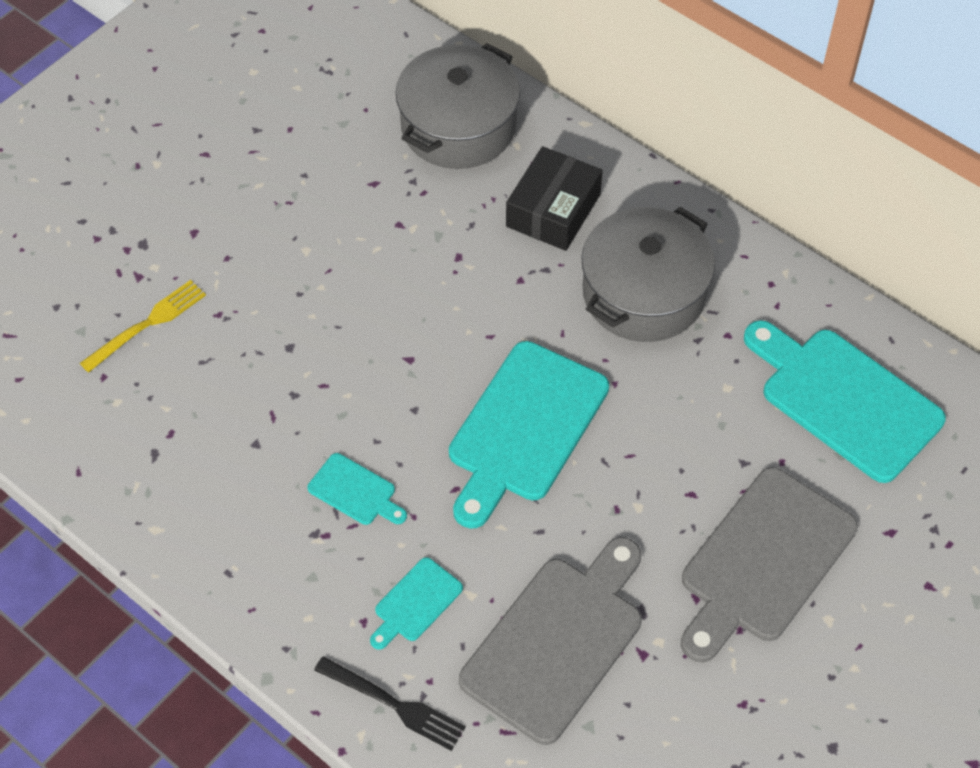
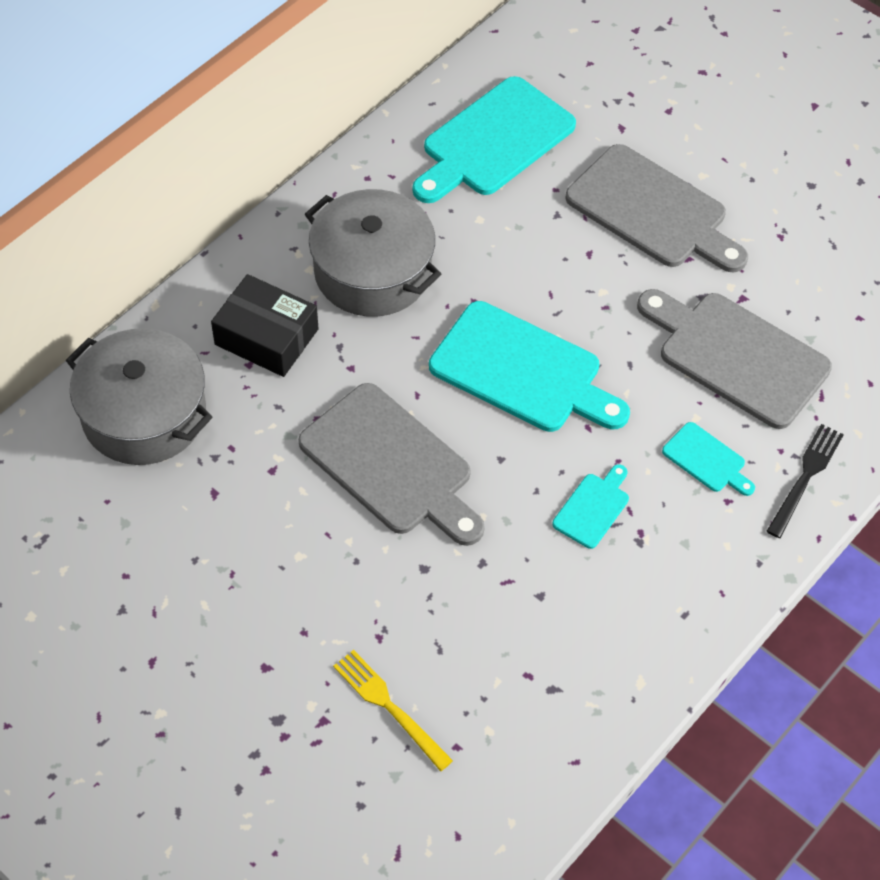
camera: 90 degrees left, 0 degrees up
none -> grey cutting board [298,383,485,546]

